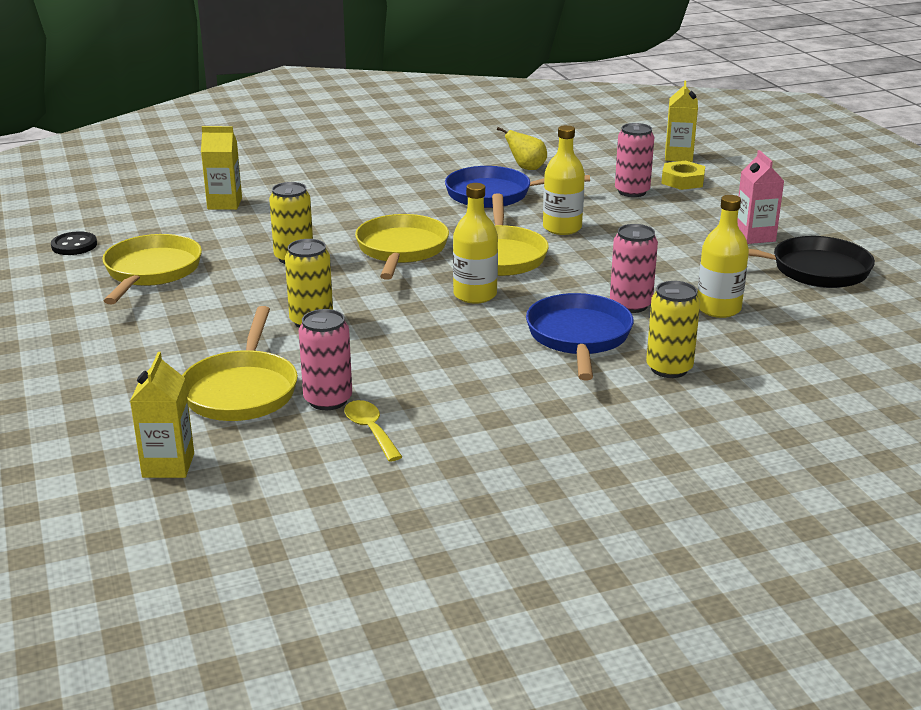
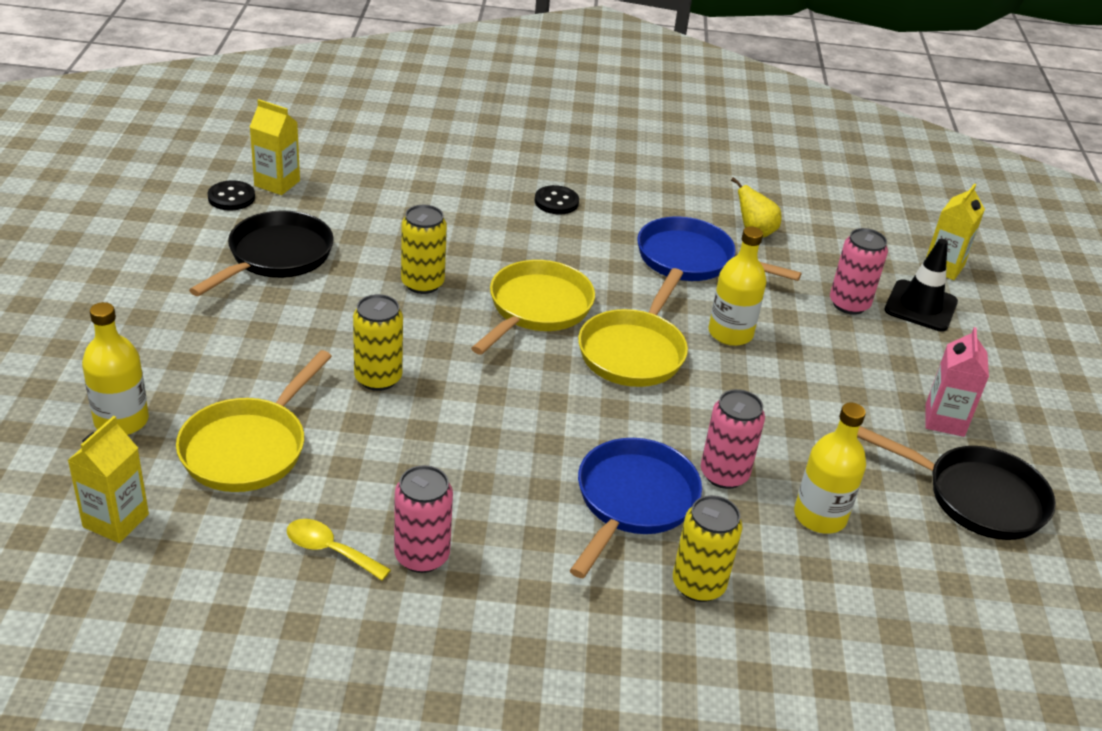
camera: 20 degrees right, 10 degrees up
yellow pan [102,234,202,304] -> black pan [189,210,334,296]
yellow carton [201,126,242,210] -> yellow carton moved to [250,99,300,195]
pink can [298,309,352,410] -> pink can moved to [394,465,453,573]
yellow spoon [344,400,402,462] -> yellow spoon turned 60 degrees counterclockwise [287,519,391,581]
yellow bottle [453,183,498,304] -> yellow bottle moved to [82,302,149,435]
yellow nut [661,161,705,190] -> black traffic cone [884,239,958,332]
none -> black button [535,185,579,214]

